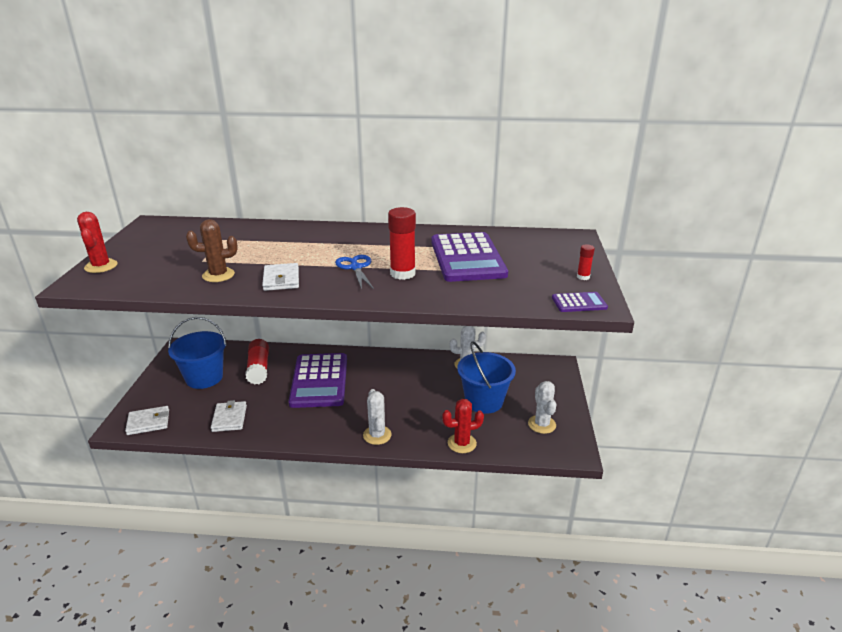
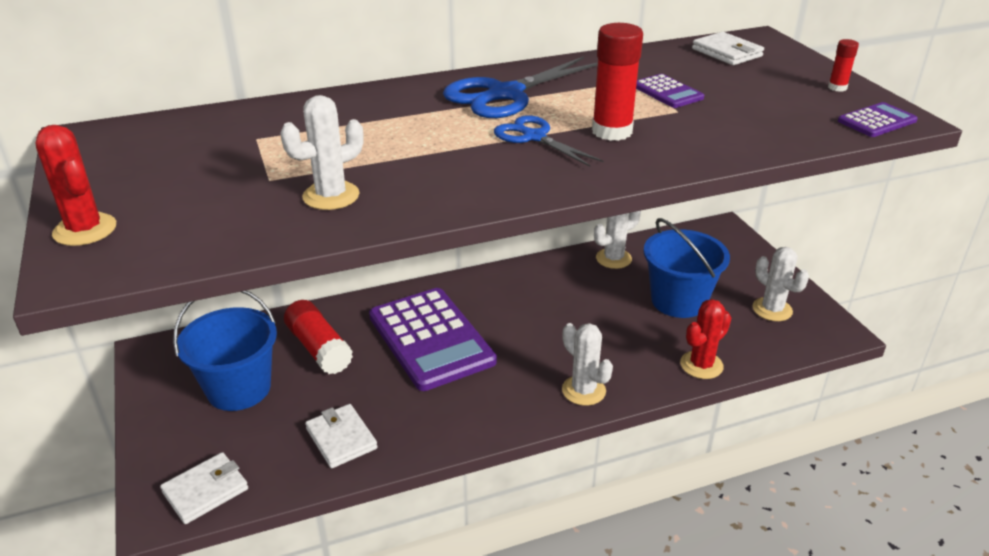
camera: 25 degrees left, 5 degrees up
brown cactus [186,219,238,282] -> white cactus [280,95,364,210]
white wallet [262,263,299,291] -> white wallet moved to [692,32,764,65]
purple calculator [431,232,508,282] -> purple calculator [636,74,704,108], size x0.44
none -> blue scissors [443,56,598,118]

